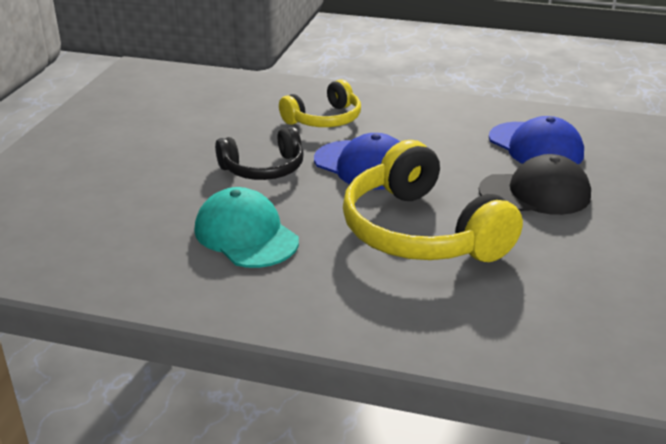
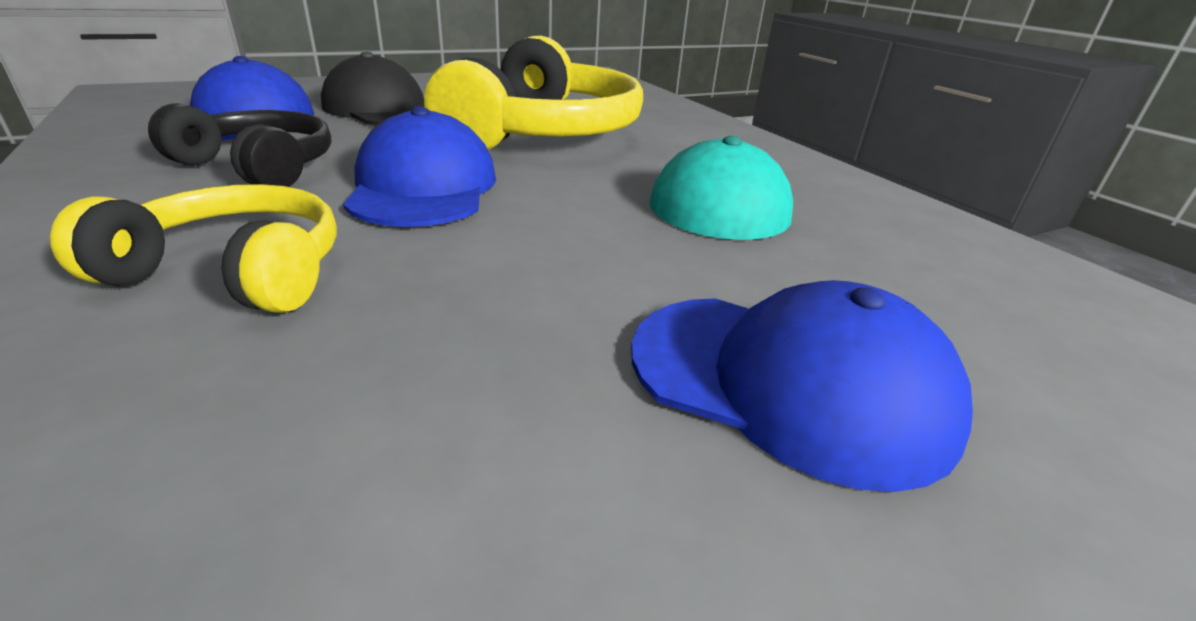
camera: 135 degrees left, 0 degrees up
black headphones [215,126,304,180] -> black headphones moved to [148,103,332,187]
none -> blue cap [631,280,973,492]

